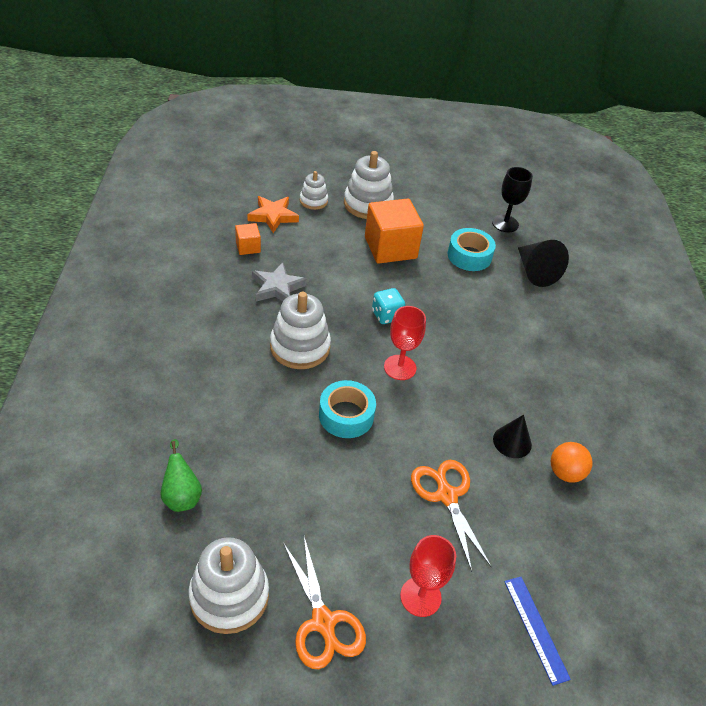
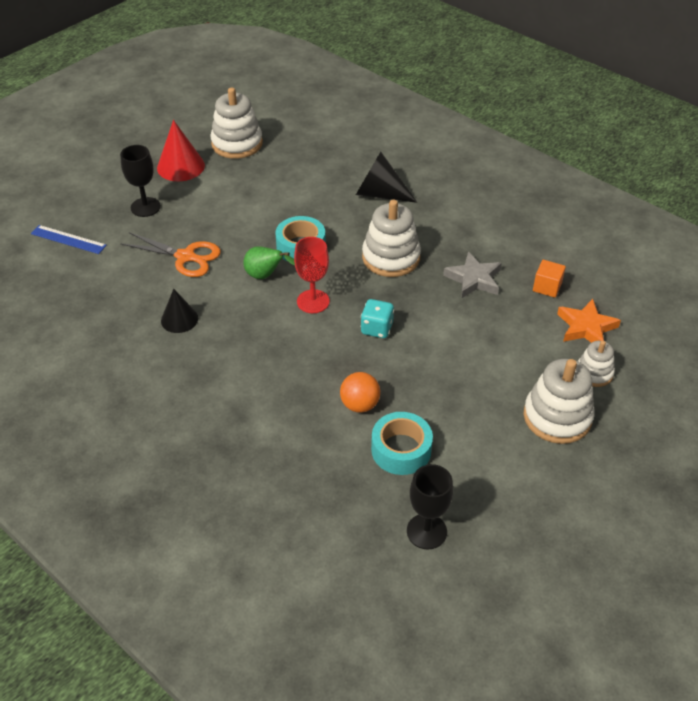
camera: 135 degrees right, 0 degrees up
green pear [160,439,202,512] -> green pear moved to [243,246,295,279]
orange scissors [283,537,366,669] -> red cone [157,120,205,181]
orange cube [365,199,424,264] -> none
red goblet [400,535,456,617] -> black goblet [120,145,161,217]
black cone [518,240,569,287] -> black cone moved to [356,152,417,203]
orange ball [551,442,592,483] -> orange ball moved to [340,372,380,413]

